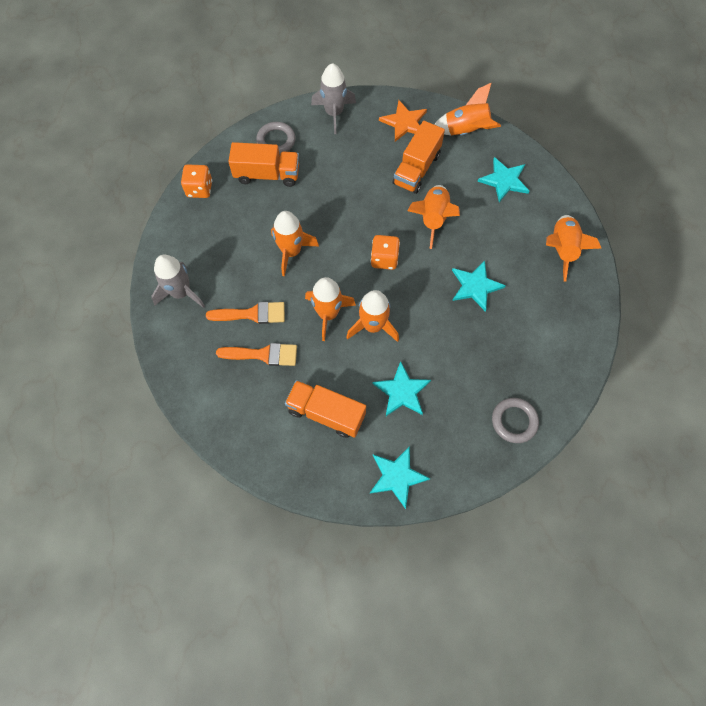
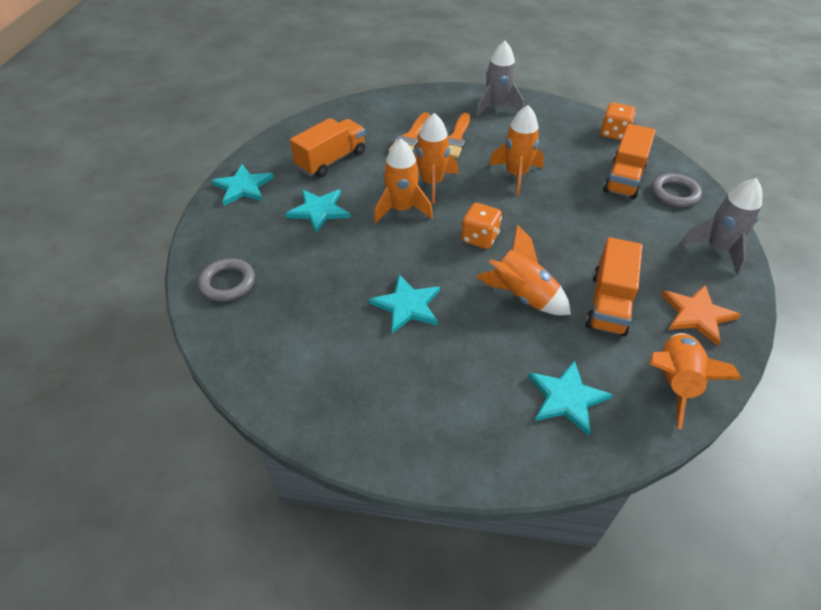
camera: 110 degrees right, 20 degrees down
orange truck [393,121,445,194] -> orange truck turned 120 degrees counterclockwise [585,237,643,336]
orange rocket [546,215,601,282] -> none

